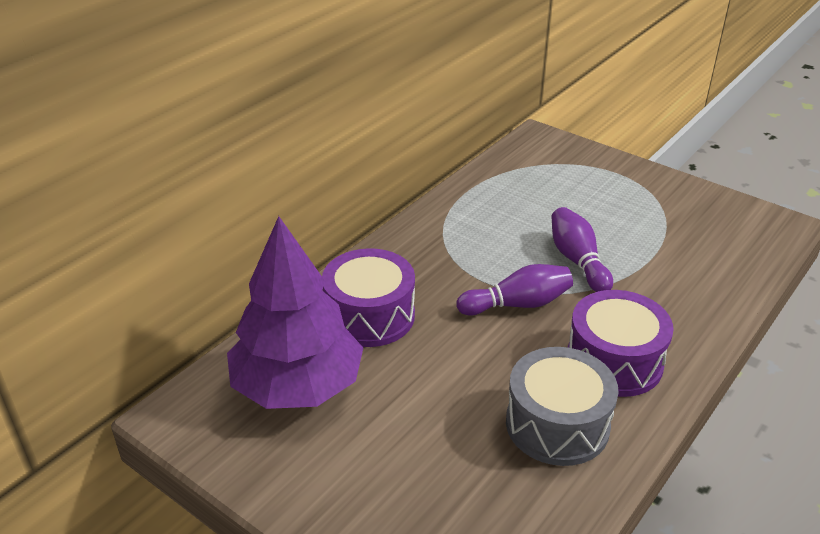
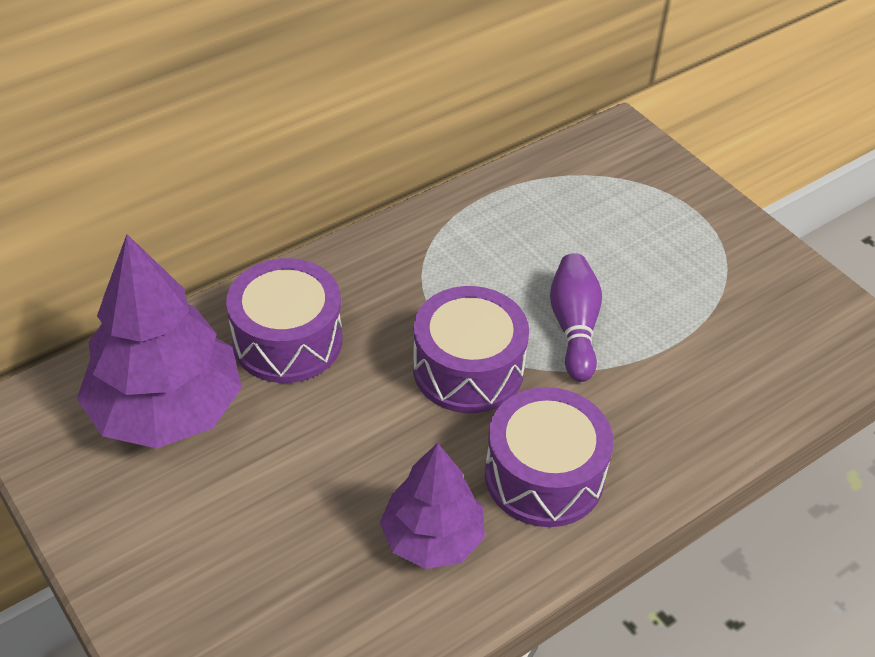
camera: 15 degrees right, 10 degrees up
purple bowling pin [457,264,573,316] -> purple drum [413,286,529,413]
grey drum [506,347,619,466] -> purple tree [380,443,485,569]

